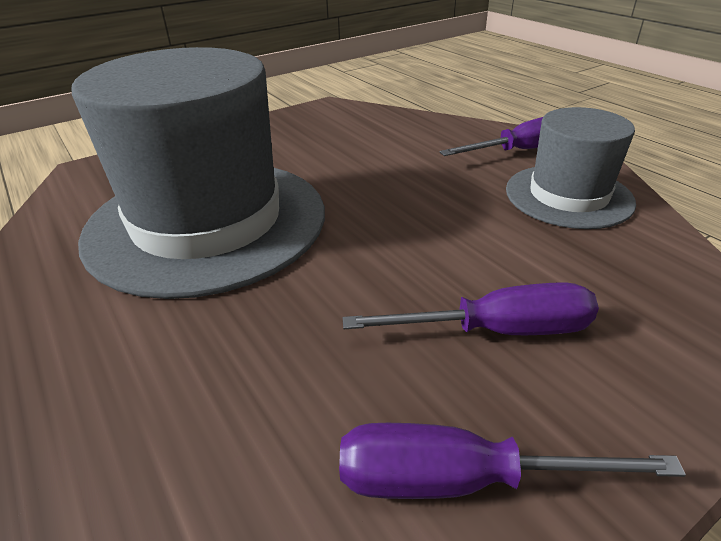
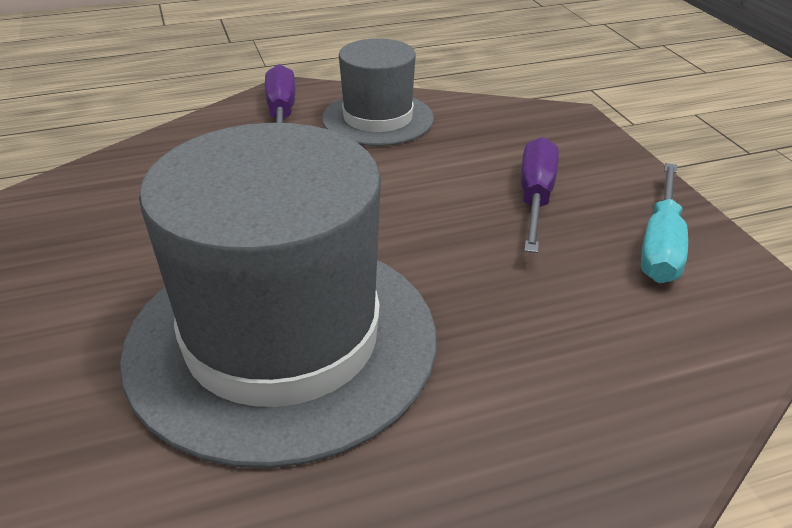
camera: 75 degrees left, 0 degrees up
purple screwdriver [339,423,686,499] -> turquoise screwdriver [641,163,688,283]

